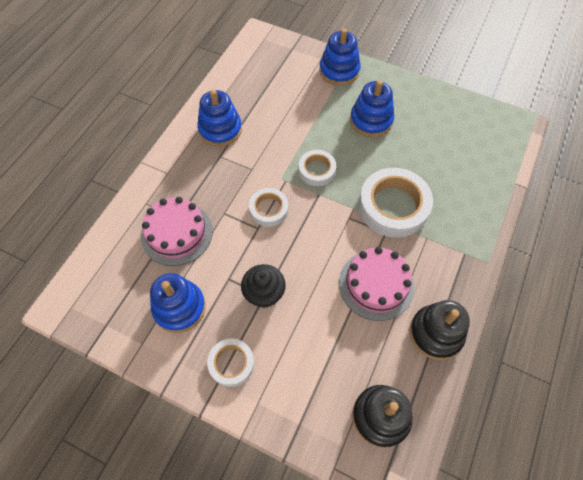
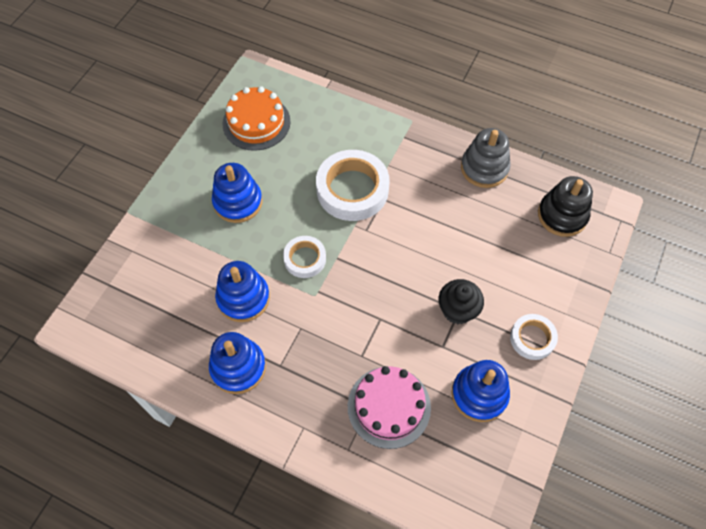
camera: 90 degrees left, 0 degrees up
white tape [249,188,288,227] -> none
blue stacking toy [319,29,361,86] -> blue stacking toy moved to [215,261,270,322]
pink cake [339,247,414,321] -> none
black stacking toy [410,300,470,360] -> grey stacking toy [461,128,511,188]
none -> orange cake [223,86,290,151]

